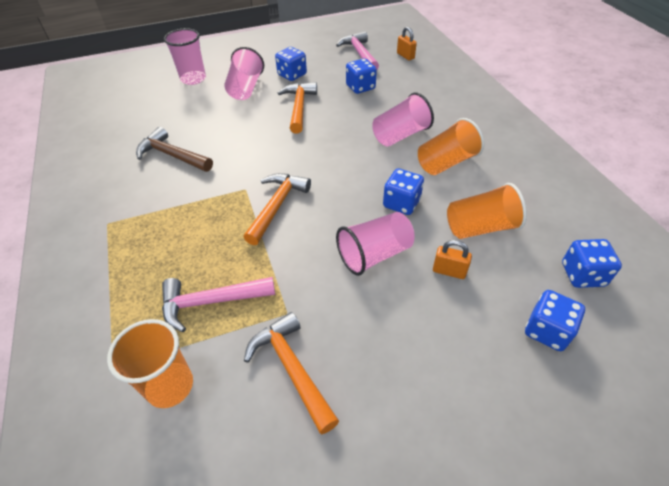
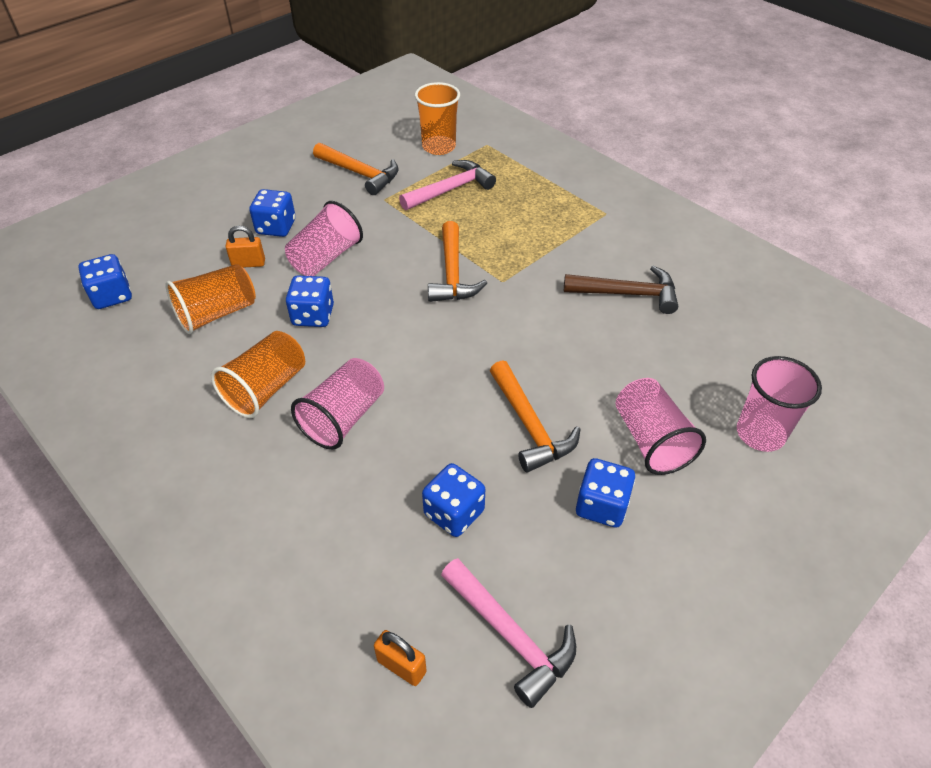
camera: 155 degrees right, 0 degrees up
blue dice [525,290,585,351] -> blue dice moved to [249,189,296,237]

